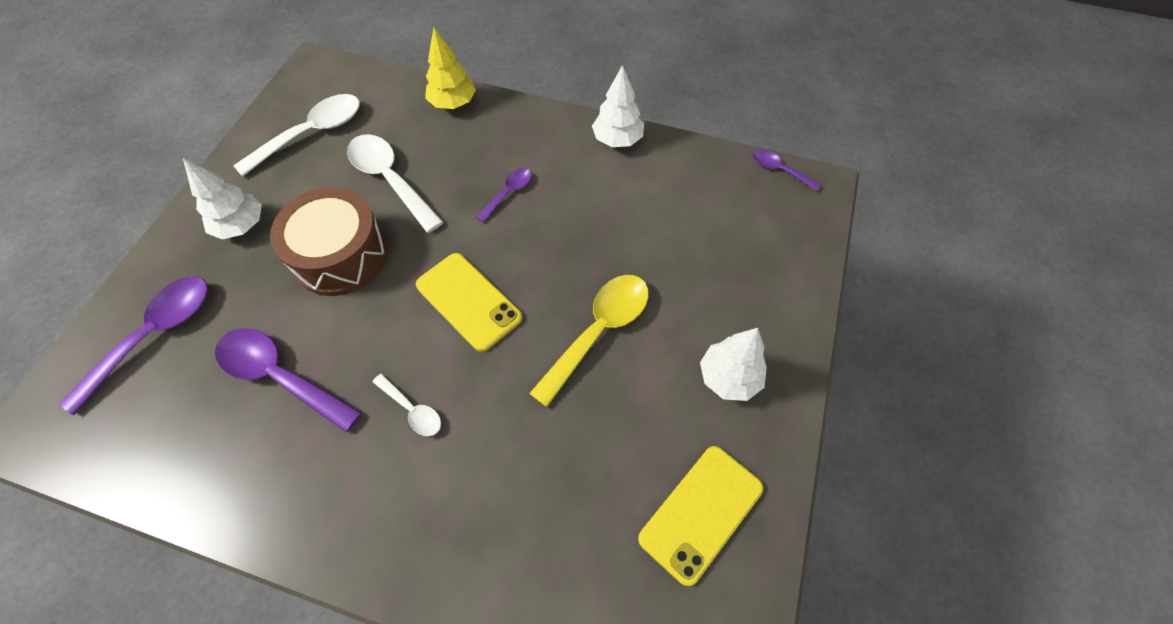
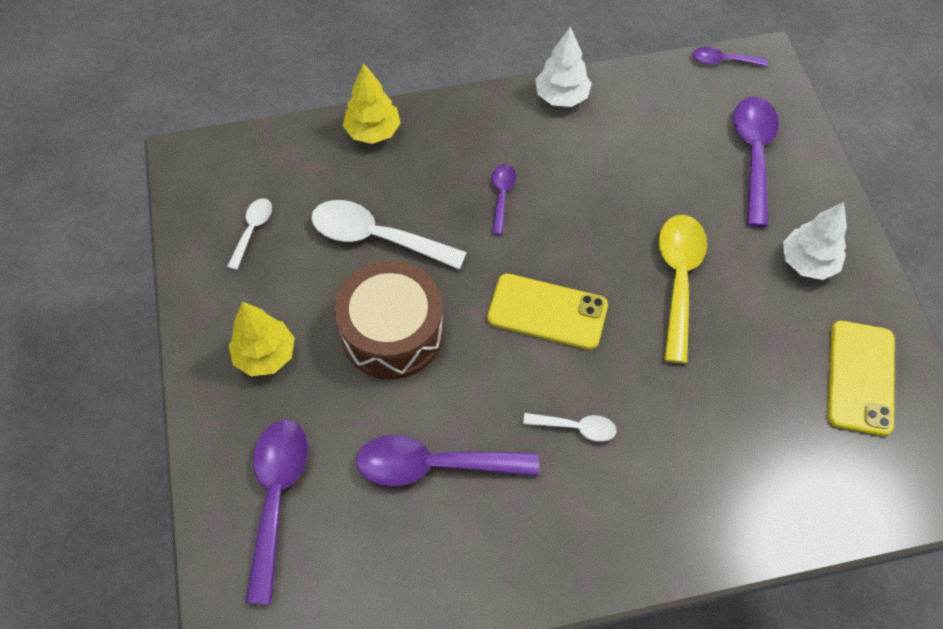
camera: 30 degrees left, 0 degrees up
white tree [183,158,262,239] -> yellow tree [229,301,295,376]
white spoon [233,94,360,177] -> white spoon [227,198,272,270], size x0.52
none -> purple spoon [734,97,779,227]

